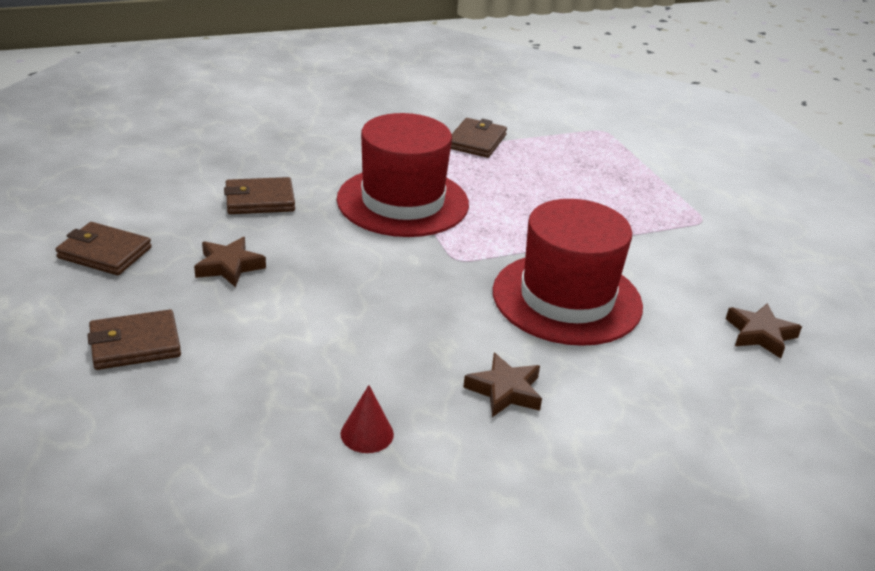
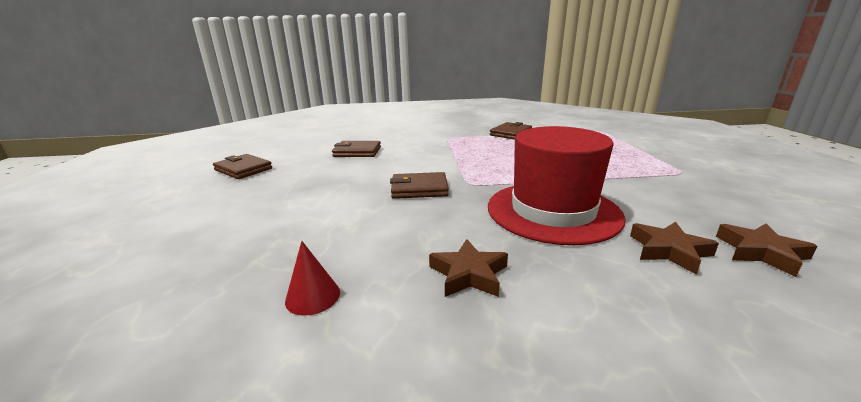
camera: 20 degrees right, 10 degrees down
brown wallet [87,309,181,370] -> brown wallet moved to [390,172,449,199]
brown star [194,237,266,287] -> brown star moved to [630,222,719,275]
red hat [337,113,469,237] -> none

